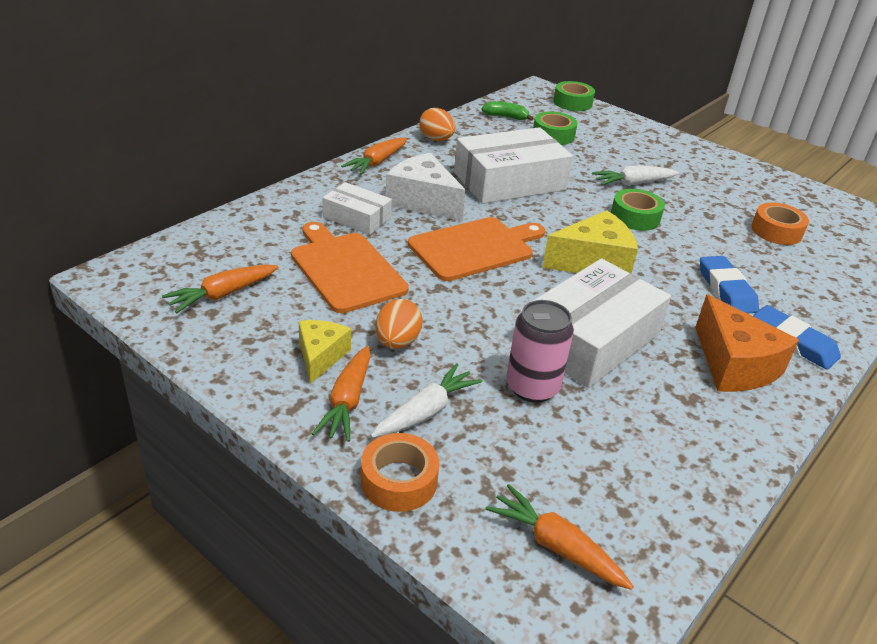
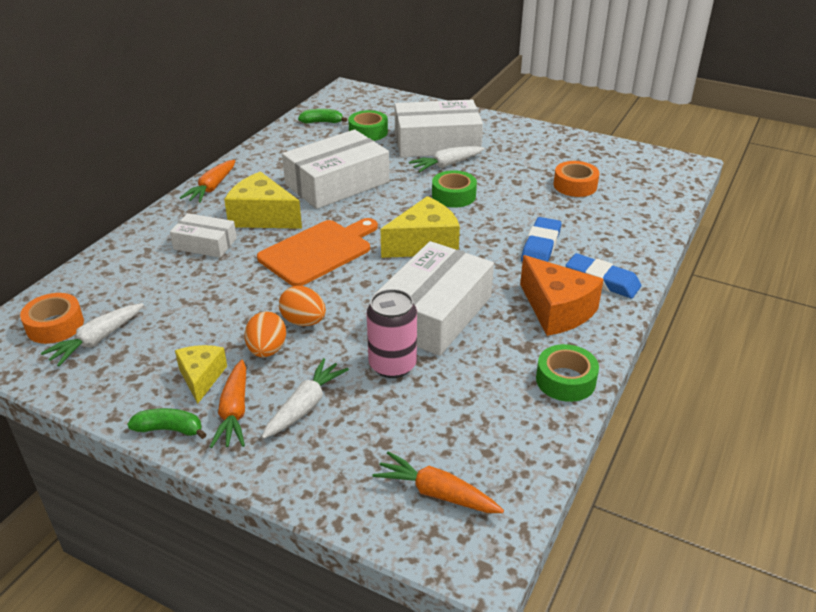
camera: 10 degrees left, 0 degrees up
orange carrot [162,265,278,313] -> white carrot [41,303,144,366]
orange cutting board [291,222,409,313] -> none
orange tape [361,433,439,512] -> orange tape moved to [20,293,84,344]
white cheese [386,153,466,221] -> yellow cheese [224,171,302,229]
orange egg [419,108,455,141] -> orange egg moved to [279,286,326,326]
green tape [553,81,595,111] -> green tape moved to [536,344,599,402]
blue eraser [700,256,759,314] -> blue eraser turned 45 degrees clockwise [521,217,561,262]
none -> green banana [127,408,207,439]
none -> white box [395,100,483,158]

